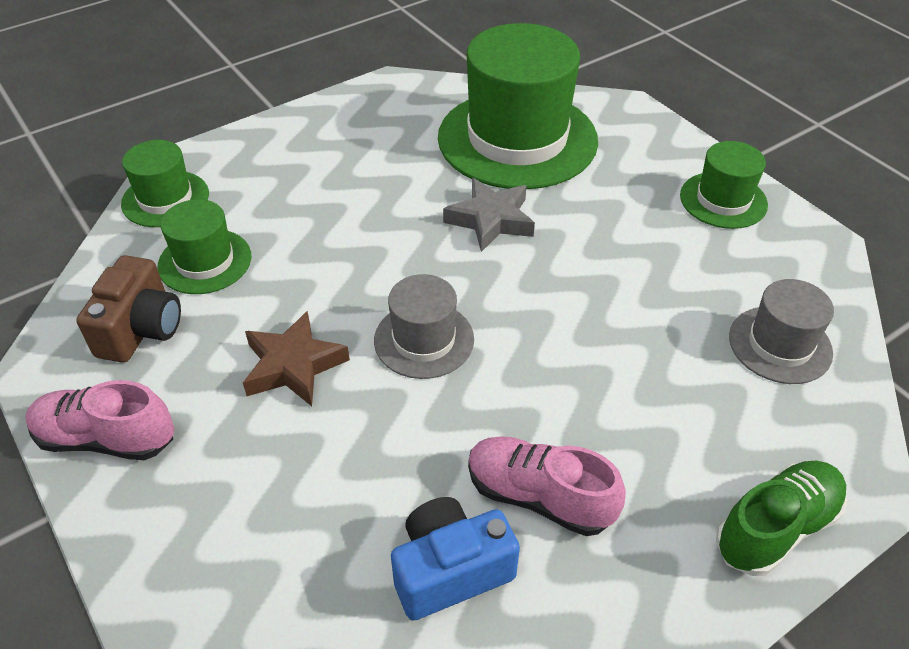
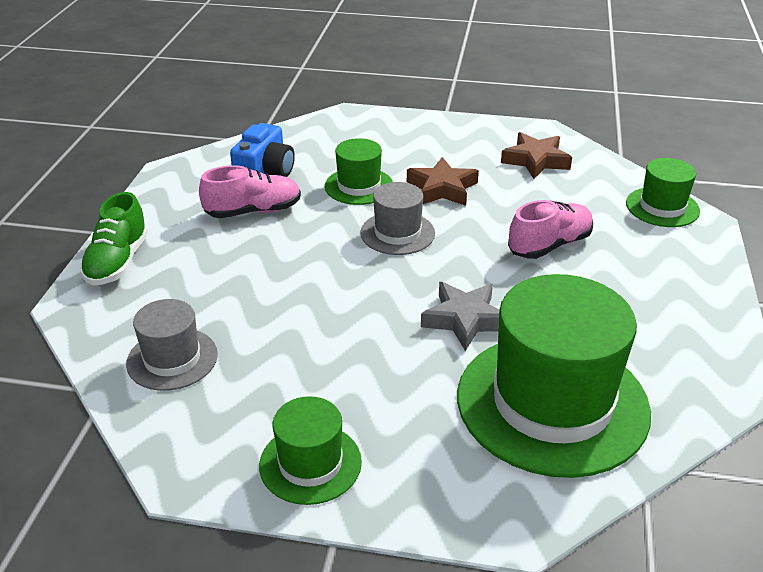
camera: 135 degrees right, 10 degrees down
pink shoe [25,380,174,460] -> pink shoe moved to [508,200,593,259]
brown camera [76,255,181,363] -> brown star [501,132,572,179]
green hat [157,199,251,294] -> green hat moved to [325,138,393,205]

